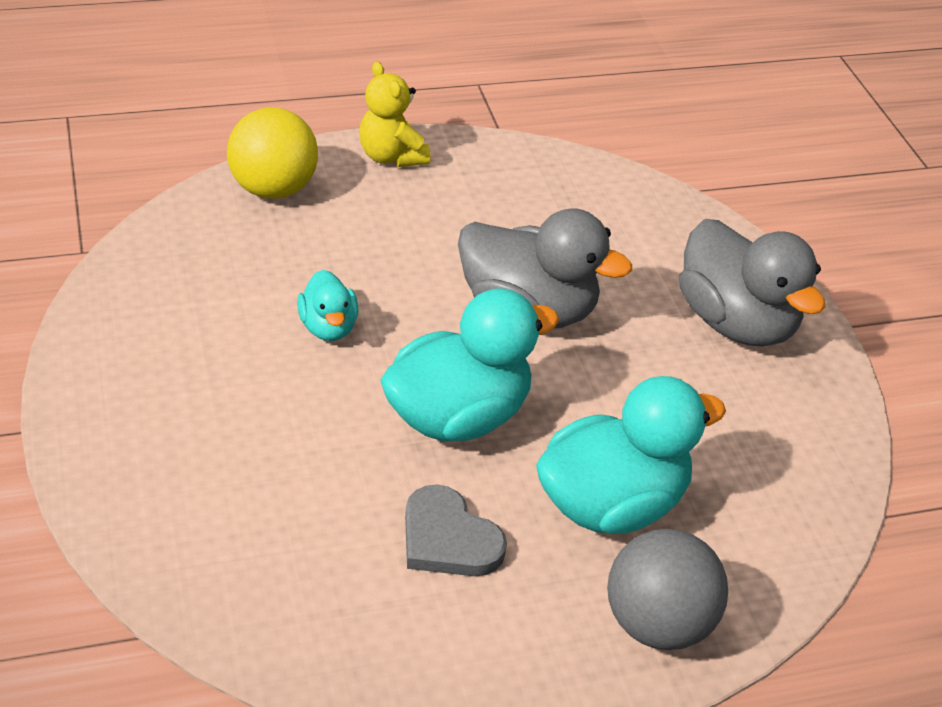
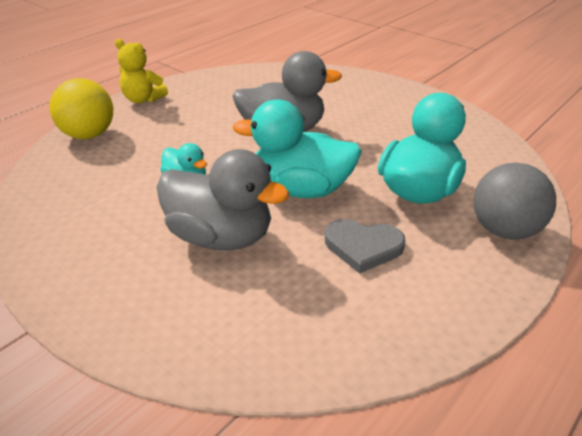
camera: 30 degrees left, 5 degrees down
turquoise duck [380,289,559,442] -> turquoise duck turned 105 degrees counterclockwise [233,99,362,198]
grey duck [679,219,825,347] -> grey duck moved to [157,149,290,251]

